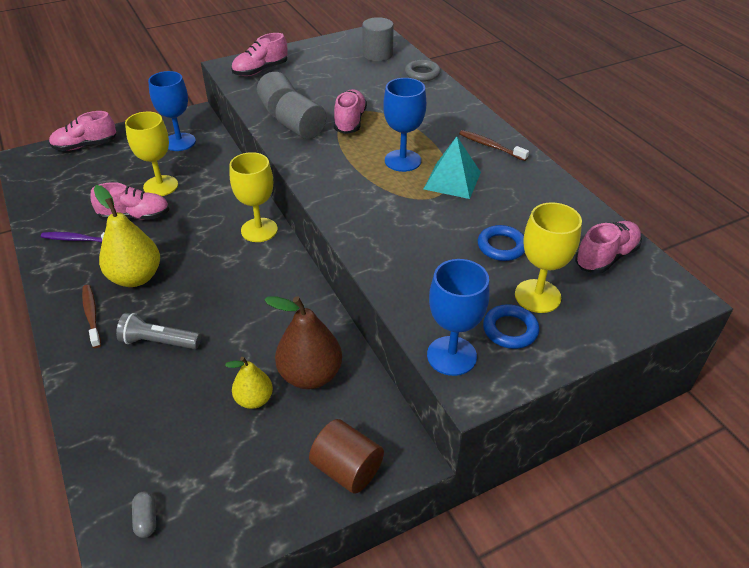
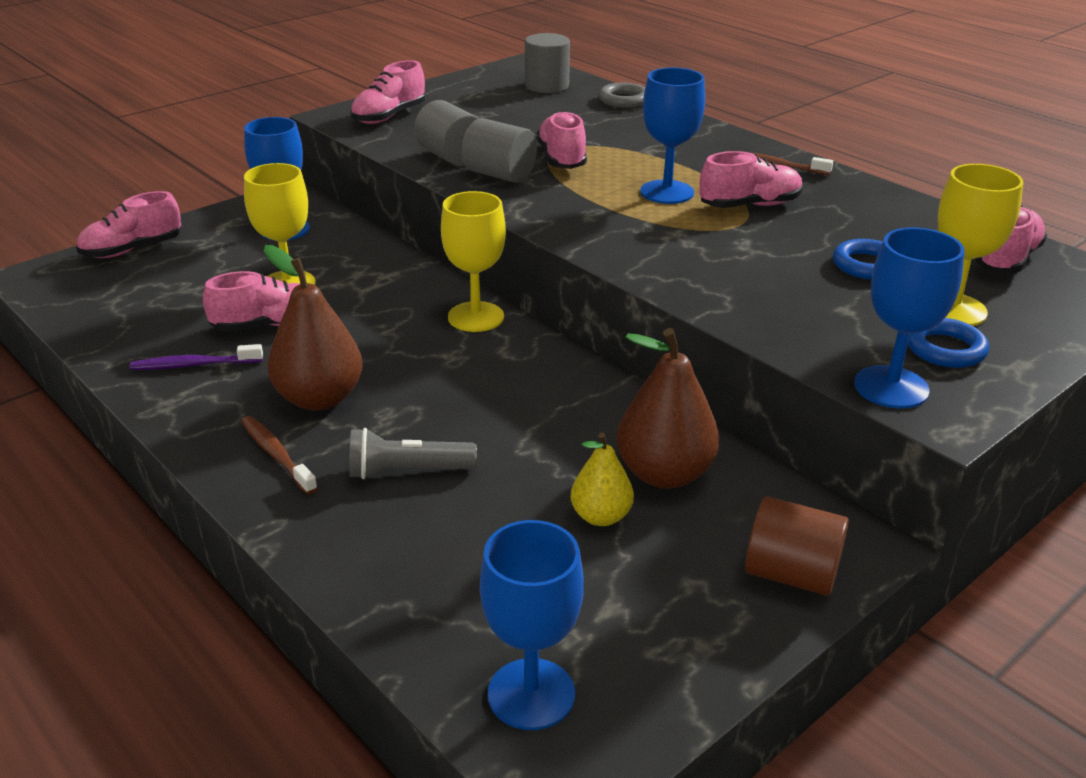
camera: 15 degrees left, 10 degrees down
yellow pear [94,185,160,287] -> brown pear [264,245,362,411]
grey capsule [132,491,156,538] -> blue goblet [480,520,584,730]
turquoise pyramid [424,136,481,199] -> pink shoe [699,151,803,208]

